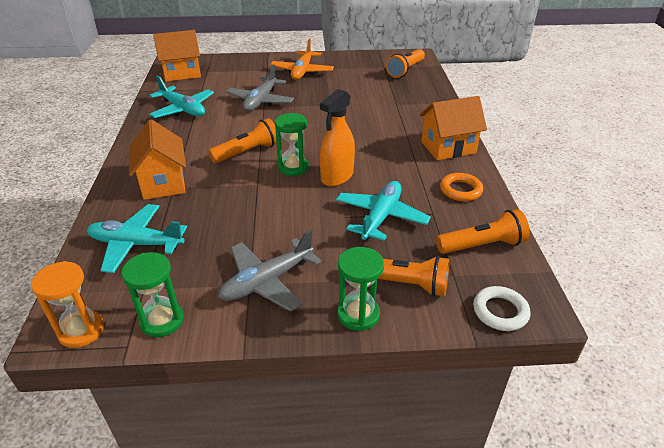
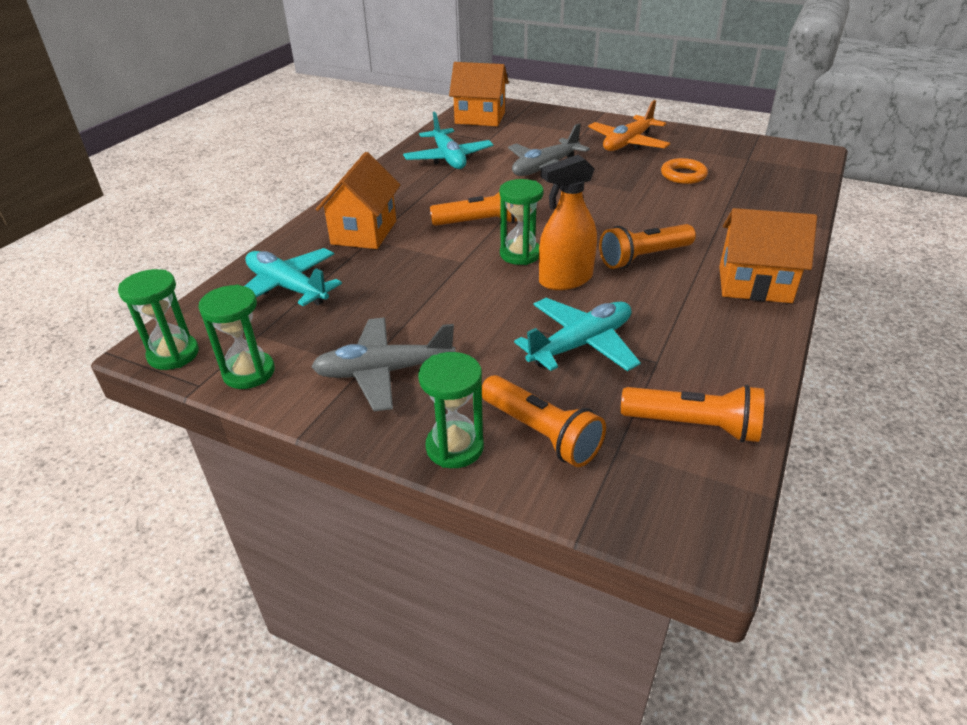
camera: 30 degrees right, 0 degrees up
orange hourglass [31,261,104,348] -> green hourglass [118,269,199,370]
orange flashlight [386,49,425,78] -> orange flashlight moved to [599,224,696,269]
orange ring [440,173,483,201] -> orange ring moved to [661,158,708,184]
white ring [473,286,530,331] -> none

